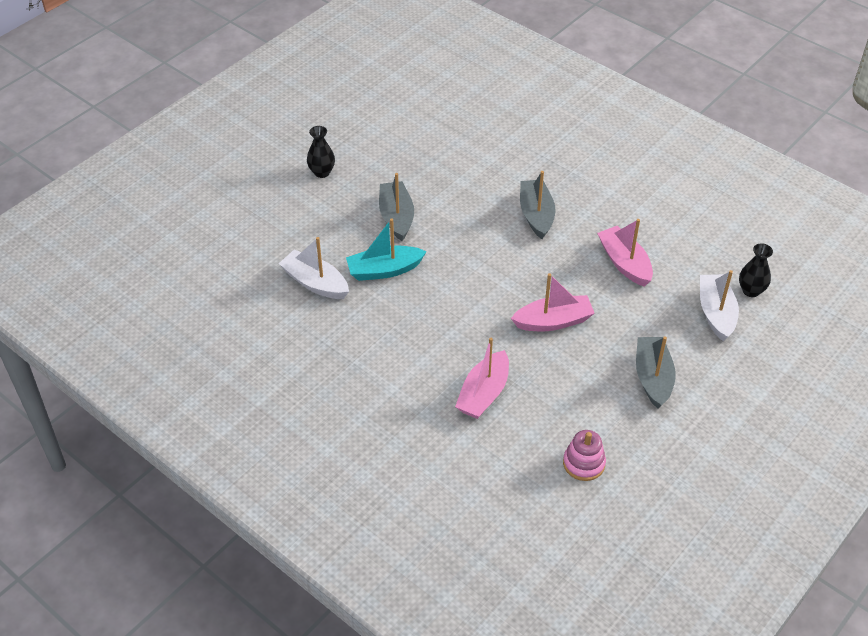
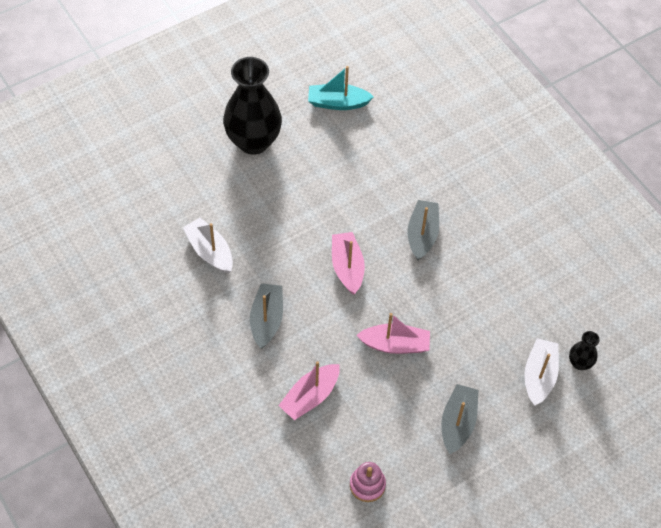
camera: 15 degrees right, 10 degrees up
black vase [307,126,335,178] -> black vase [223,57,282,155], size x2.28
turquoise boat [346,218,427,281] -> turquoise boat moved to [308,66,374,110]
grey boat [379,173,414,241] -> grey boat moved to [250,283,283,349]
pink boat [597,219,653,287] -> pink boat moved to [332,232,365,295]

